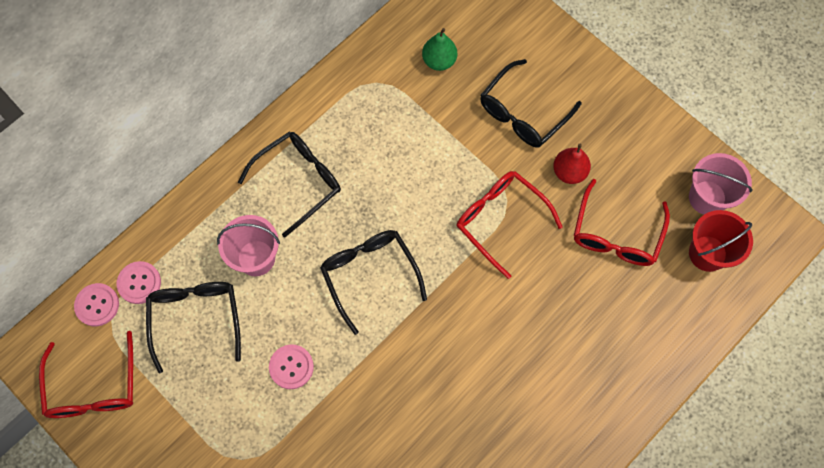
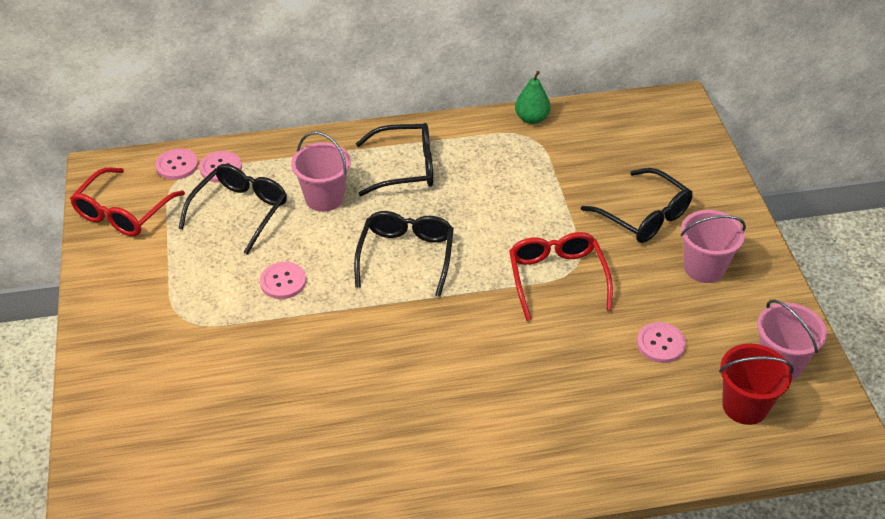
camera: 35 degrees right, 25 degrees down
green pear [422,28,457,71] -> green pear moved to [515,71,551,124]
black glasses [480,59,581,148] -> black glasses turned 120 degrees counterclockwise [581,168,693,243]
red pear [553,144,591,184] -> none
red glasses [574,179,670,266] -> pink button [637,322,686,363]
none -> pink bucket [681,210,746,283]

